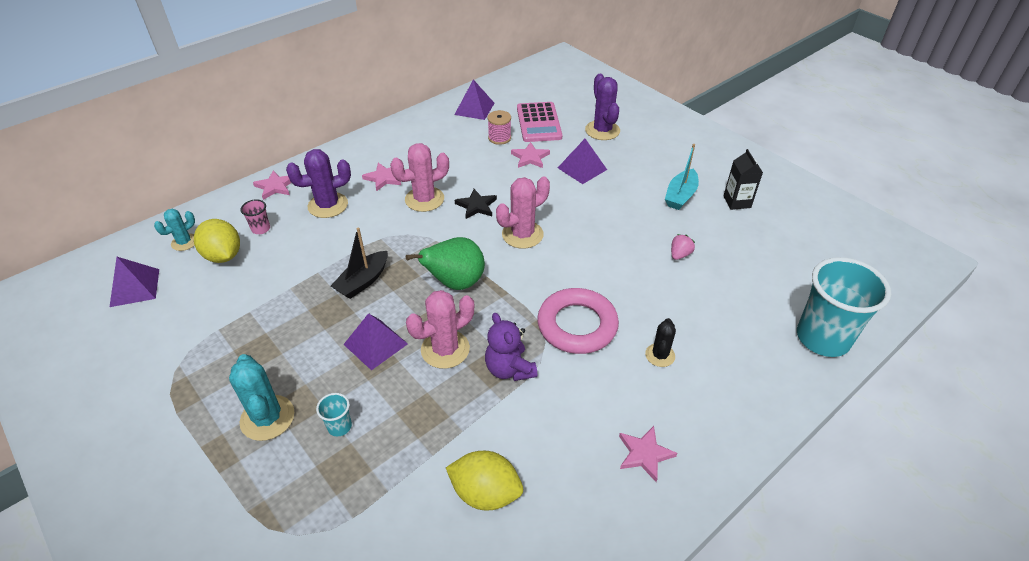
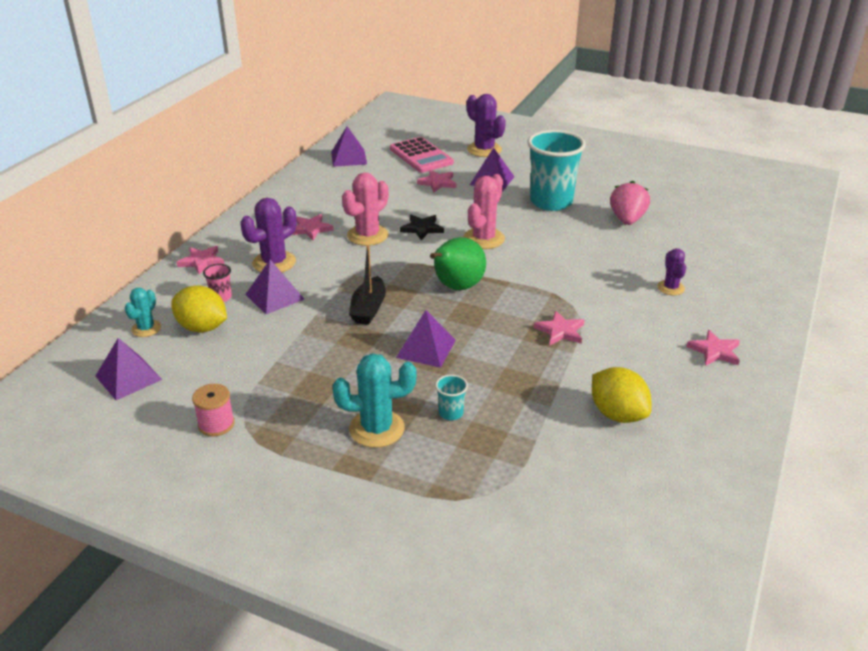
camera: 25 degrees left, 10 degrees down
turquoise cactus [229,354,294,441] -> turquoise cactus turned 45 degrees counterclockwise [333,353,416,448]
pink cactus [406,290,474,369] -> none
yellow lemon [446,451,523,511] -> yellow lemon turned 60 degrees clockwise [592,367,652,423]
purple teddy bear [485,313,537,381] -> pink star [534,311,585,345]
pink spool [488,110,511,145] -> pink spool moved to [192,384,235,437]
pink ring [537,288,619,354] -> none
black cactus [645,318,676,367] -> purple cactus [657,249,686,295]
turquoise boat [665,144,699,210] -> none
pink strawberry [671,234,695,260] -> pink strawberry [610,181,650,225], size x1.80
black carton [723,149,763,210] -> none
turquoise cup [797,257,891,357] -> turquoise cup moved to [528,130,586,211]
none -> purple pyramid [245,260,304,314]

